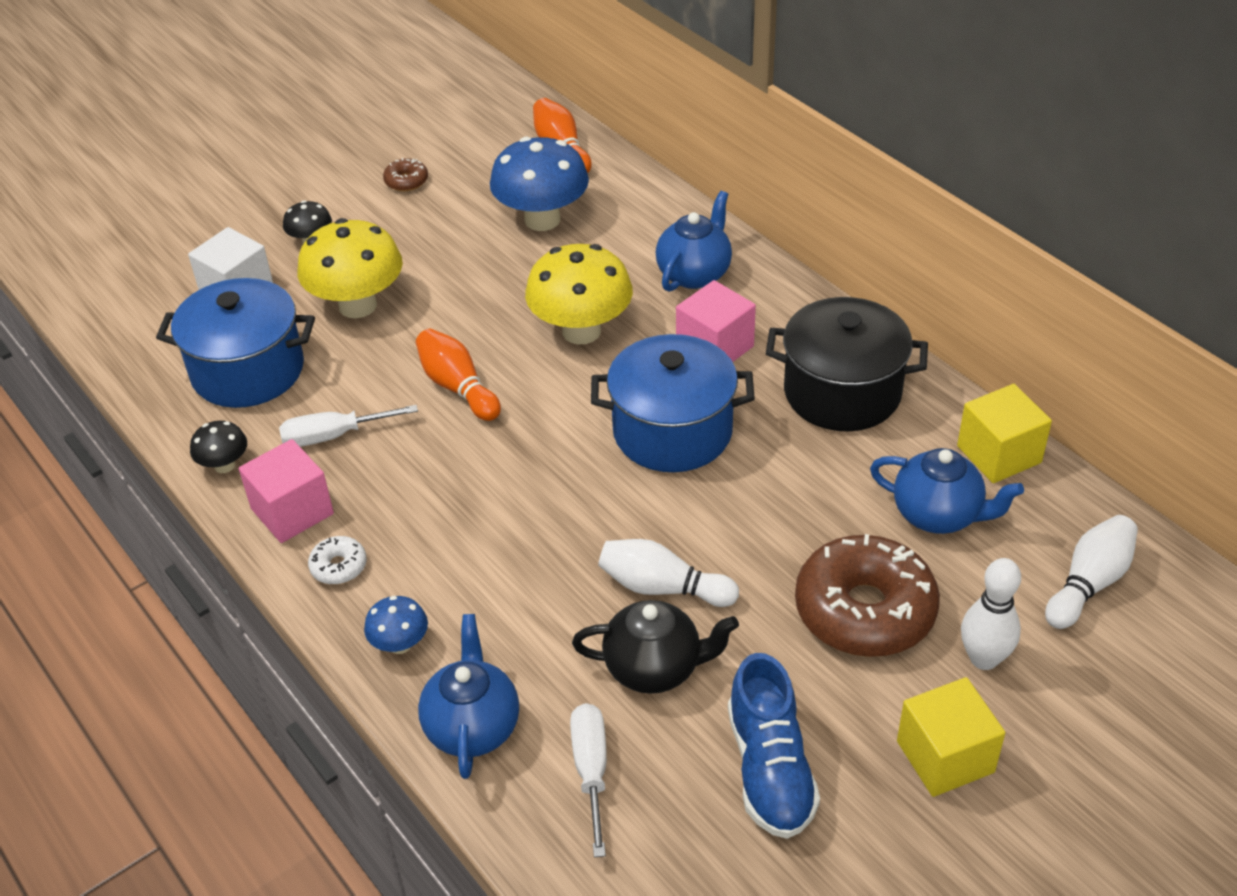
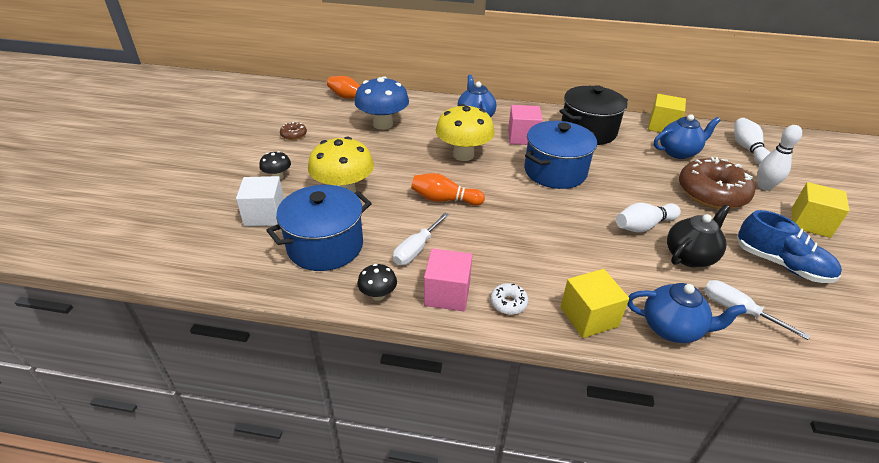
camera: 45 degrees left, 5 degrees down
blue mushroom [364,596,428,654] -> yellow cube [560,269,629,338]
blue teapot [418,614,519,779] -> blue teapot turned 150 degrees clockwise [627,283,747,343]

